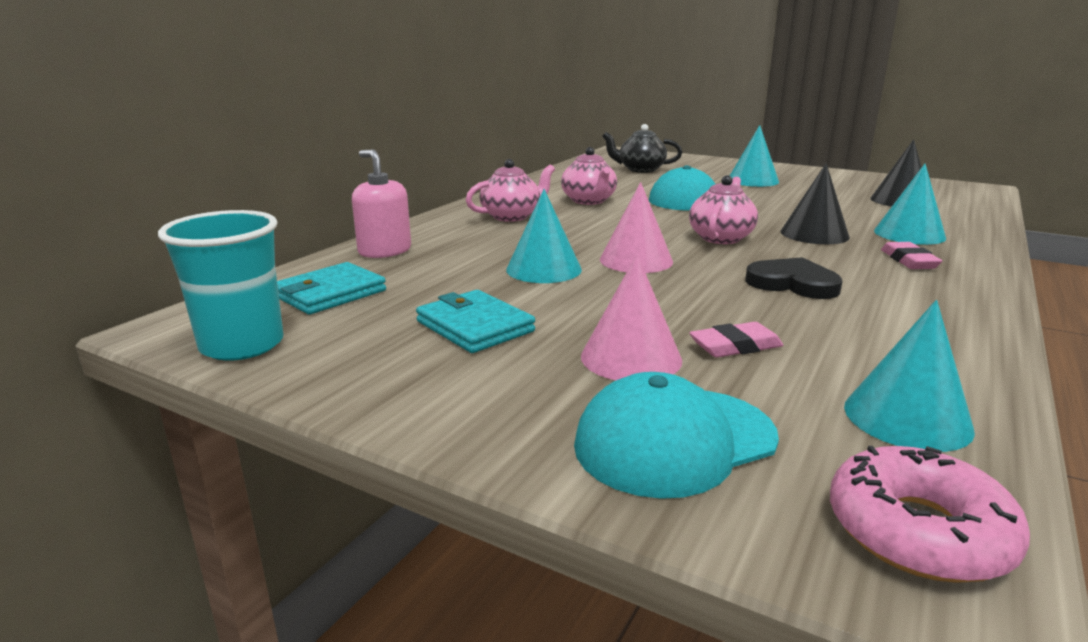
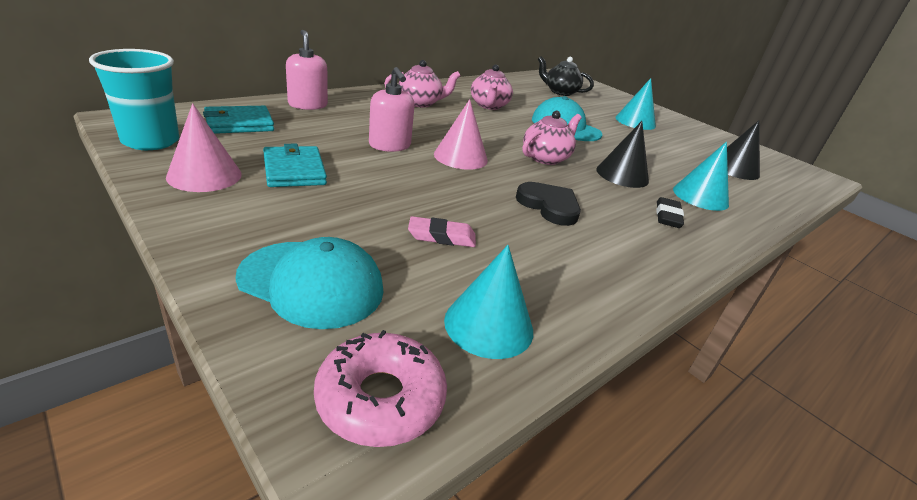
camera: 15 degrees right, 10 degrees up
turquoise cone [506,189,582,283] -> pink soap dispenser [369,67,414,152]
turquoise cap [574,372,779,499] -> turquoise cap turned 150 degrees counterclockwise [235,237,383,329]
pink cone [581,254,682,380] -> pink cone moved to [166,103,242,192]
pink eraser [881,242,942,269] -> black eraser [656,197,684,228]

